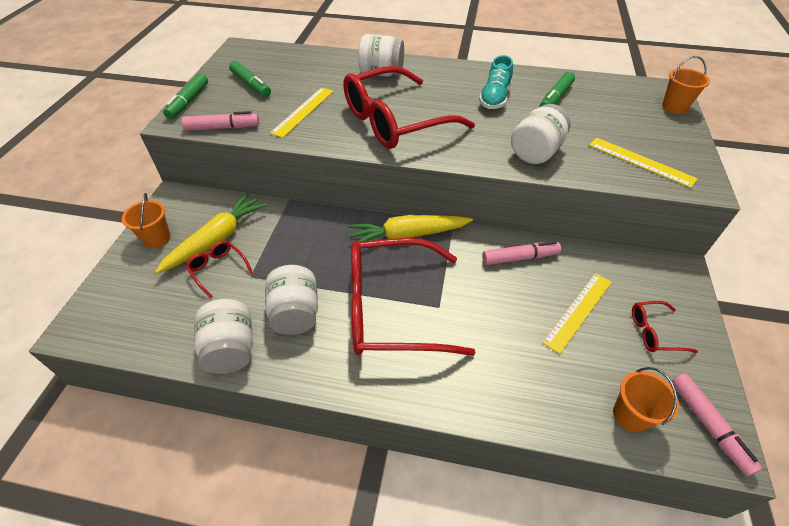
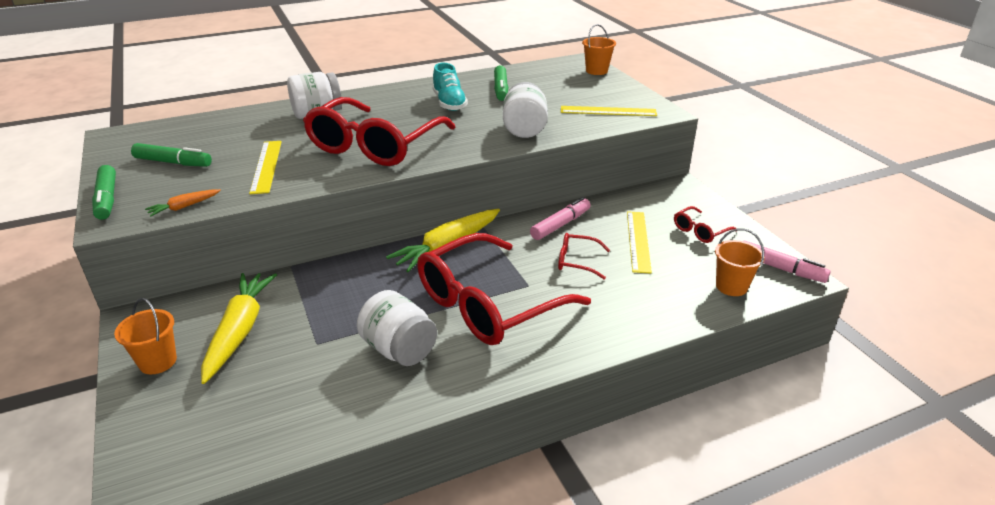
camera: 35 degrees left, 15 degrees down
pink marker [181,111,259,131] -> orange carrot [145,189,221,217]
red glasses [186,241,253,298] -> red glasses moved to [558,233,610,280]
white jar [194,299,253,374] -> none

